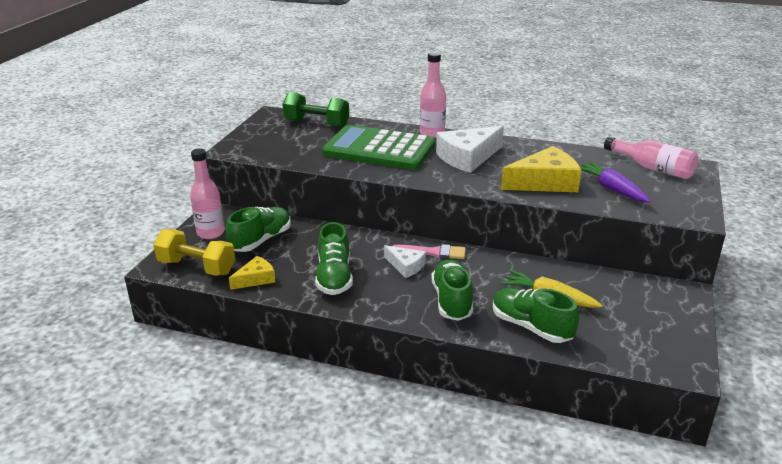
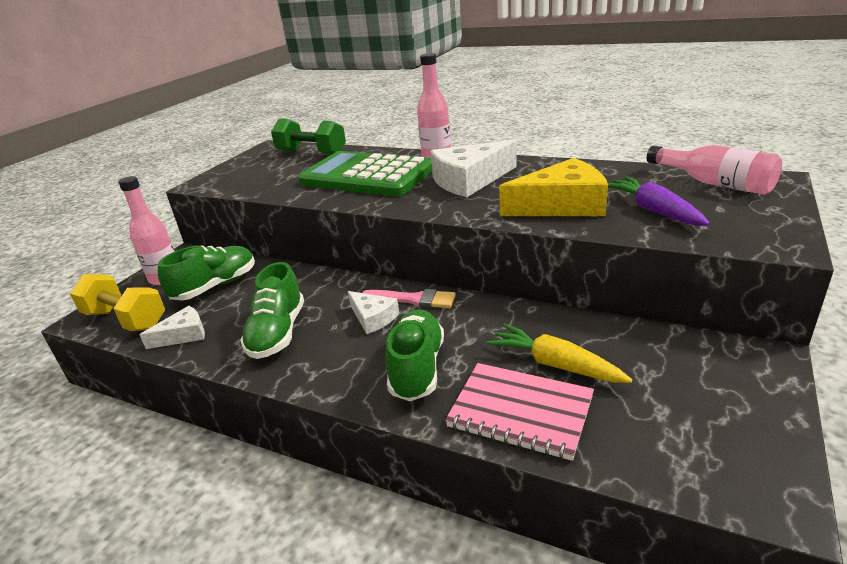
camera: 10 degrees right, 0 degrees up
yellow cheese [229,256,275,290] -> white cheese [139,306,205,349]
green shoe [493,288,579,343] -> pink notebook [445,363,594,461]

